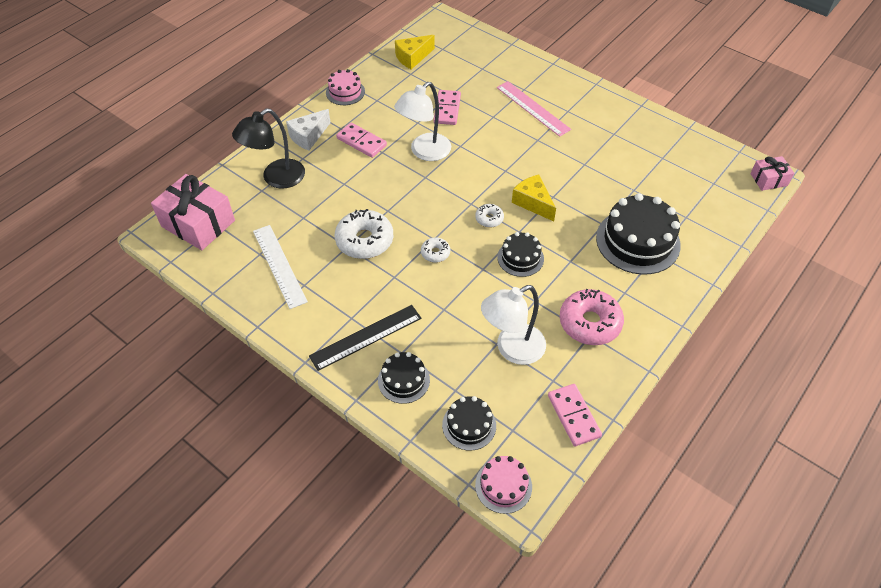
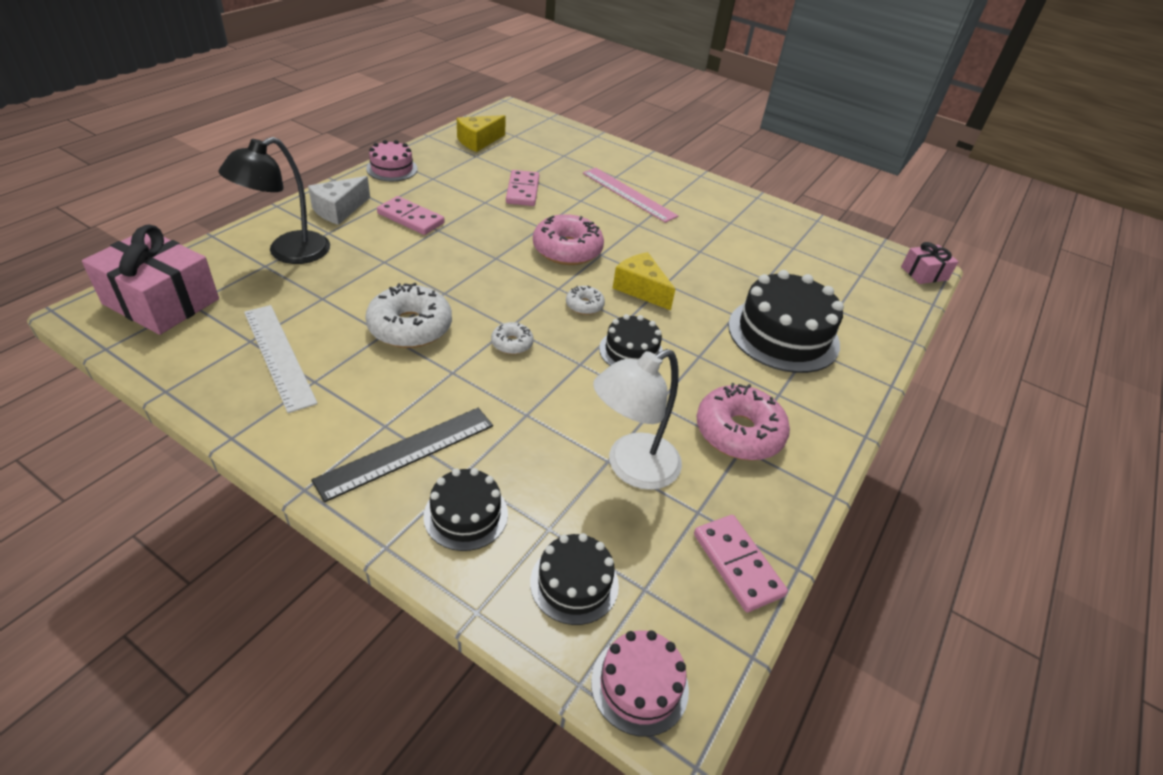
camera: 10 degrees left, 10 degrees down
white lamp [394,82,451,161] -> none
none -> pink donut [533,214,604,265]

